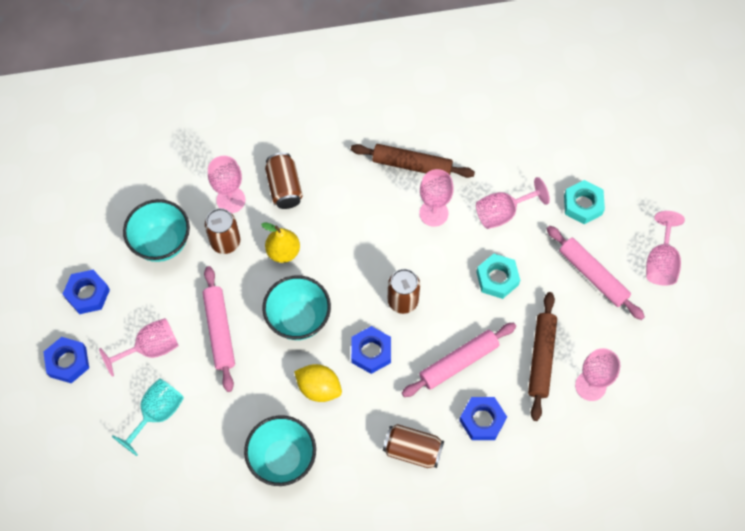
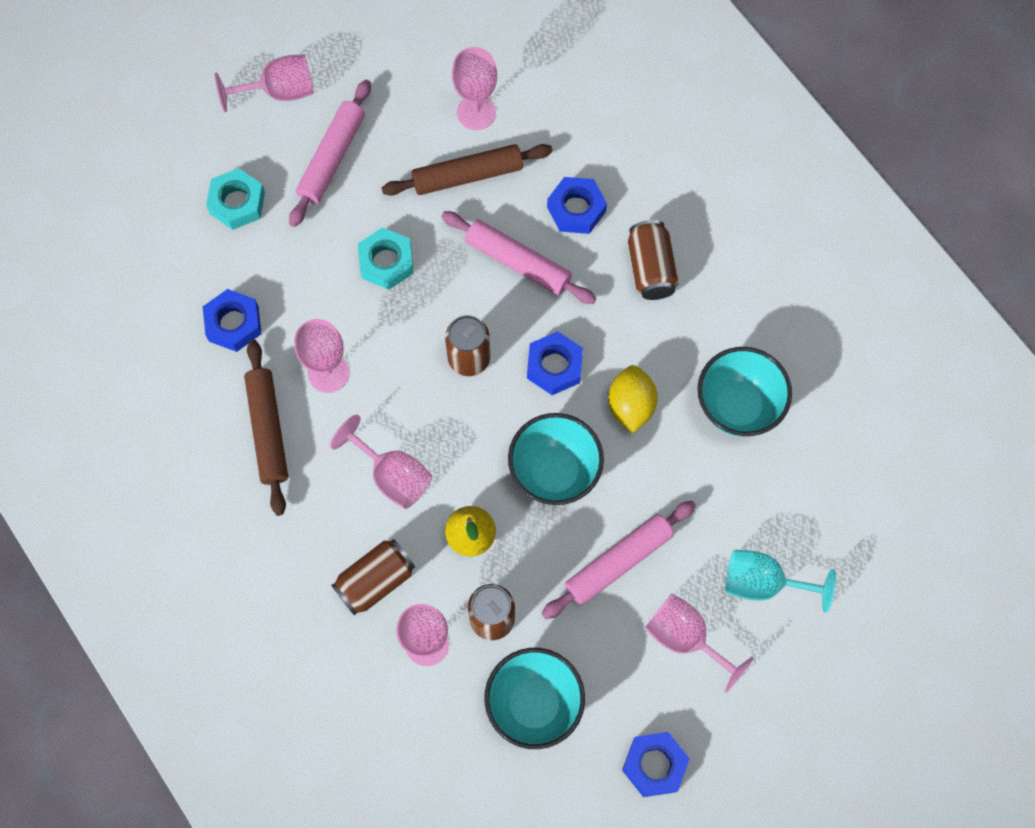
camera: 115 degrees left, 5 degrees up
blue nut [43,337,89,383] -> blue nut moved to [203,289,262,352]
pink goblet [476,177,550,229] -> pink goblet moved to [330,415,432,509]

